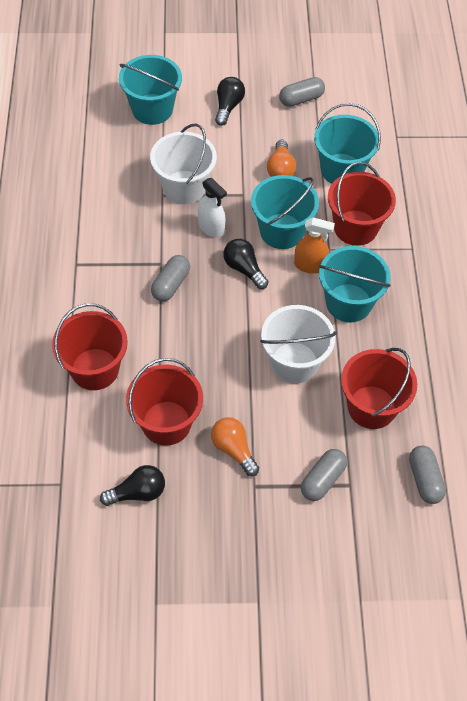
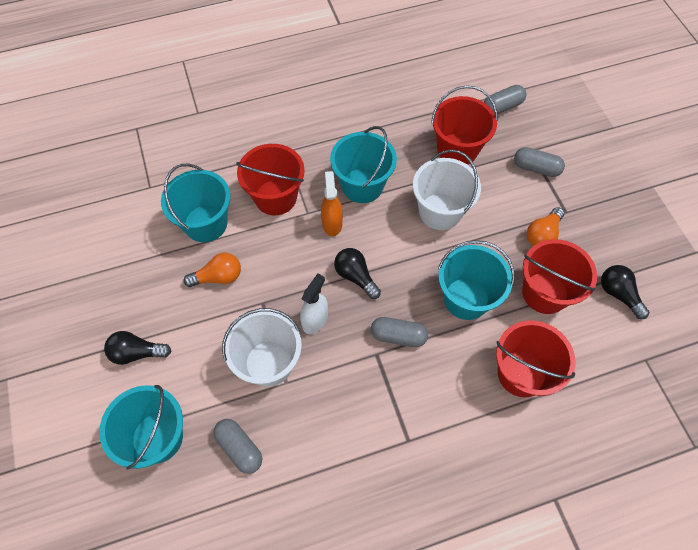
camera: 105 degrees left, 5 degrees up
black light bulb [223,239,269,289] -> black light bulb turned 105 degrees clockwise [334,248,381,299]
turquoise bucket [251,175,319,249] -> turquoise bucket moved to [438,240,515,320]
grey capsule [279,77,325,107] -> grey capsule moved to [213,419,262,474]

